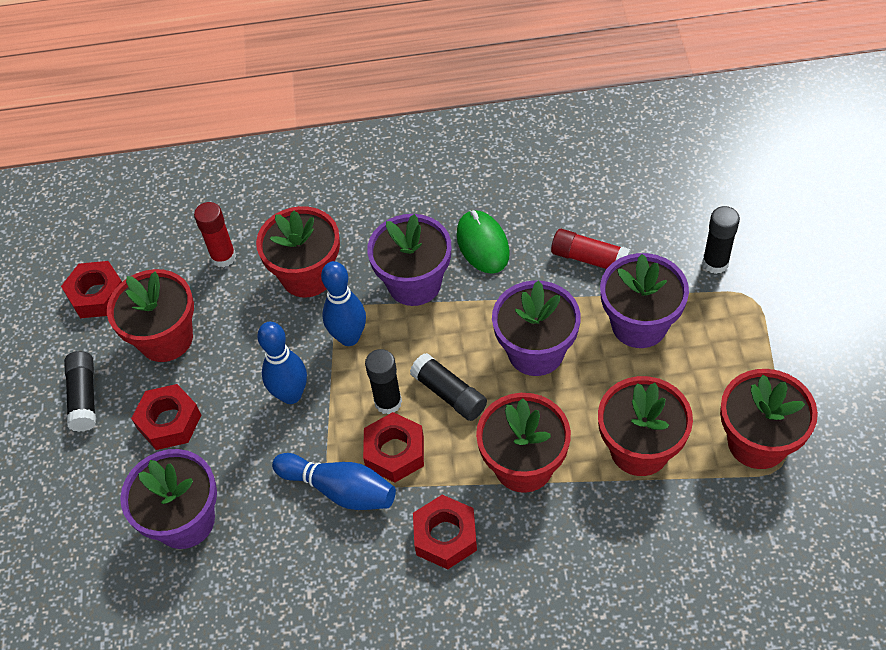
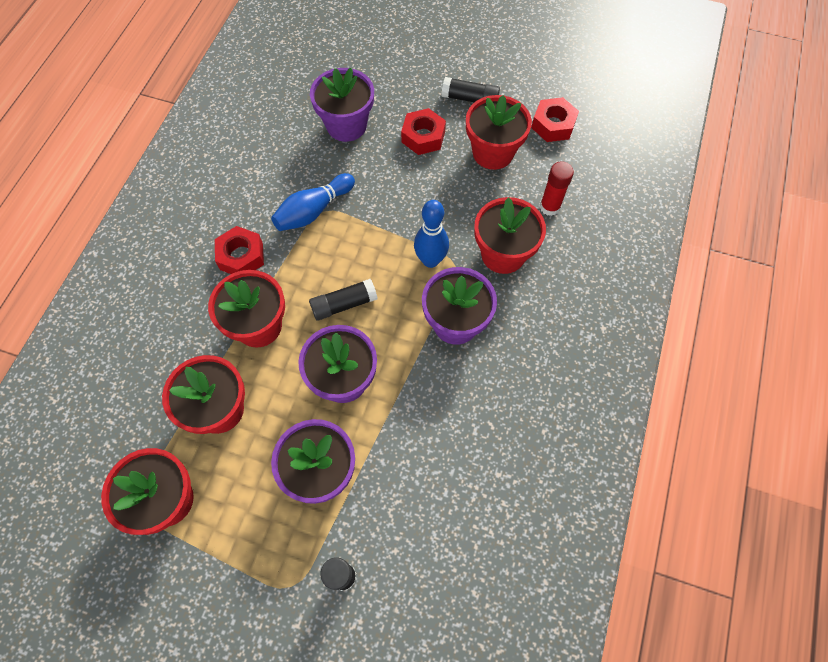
camera: 110 degrees right, 10 degrees up
blue bowling pin [257,322,307,404] -> none
red nut [363,412,424,483] -> none
black glue stick [365,349,402,415] -> none
green mouse [456,210,510,274] -> none
red glue stick [551,229,631,269] -> none

